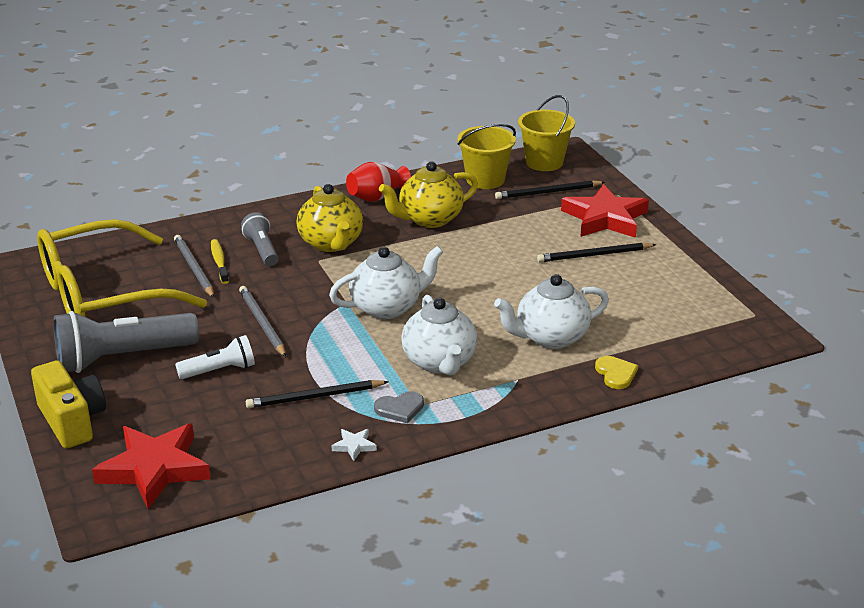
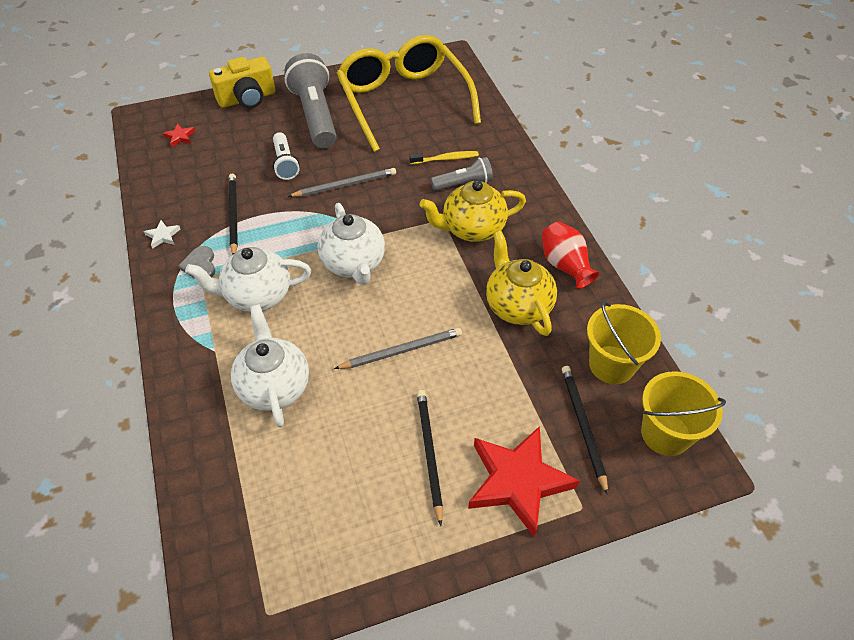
camera: 95 degrees right, 20 degrees up
red star [92,424,210,509] -> red star [163,123,195,147], size x0.40
grey pencil [174,235,214,298] -> grey pencil moved to [334,328,462,369]
yellow heart [595,356,638,389] -> none

